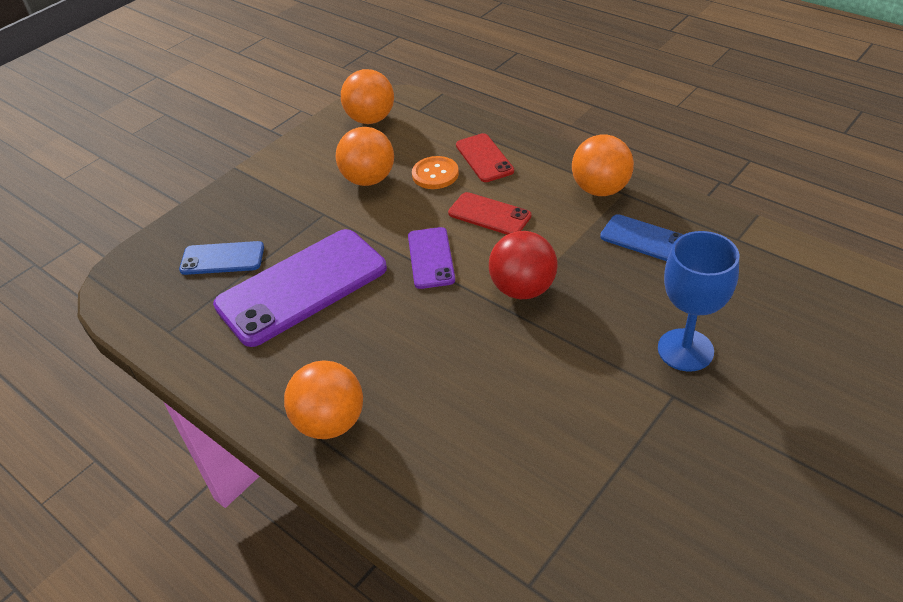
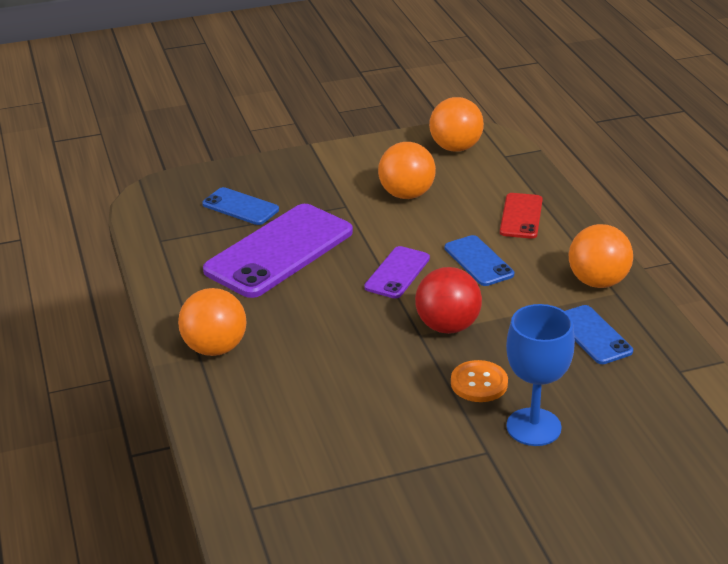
camera: 30 degrees right, 10 degrees down
purple phone [213,229,387,347] -> purple phone turned 45 degrees counterclockwise [203,204,353,298]
orange button [412,156,459,189] -> orange button moved to [451,360,508,402]
red phone [448,192,531,235] -> blue phone [445,235,514,286]

